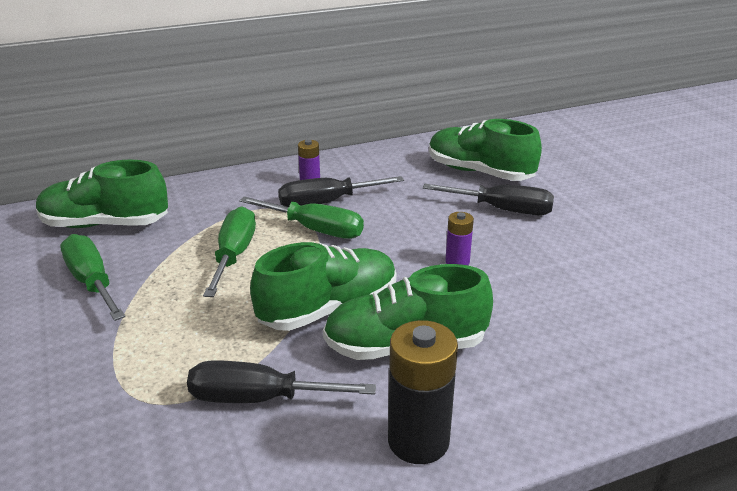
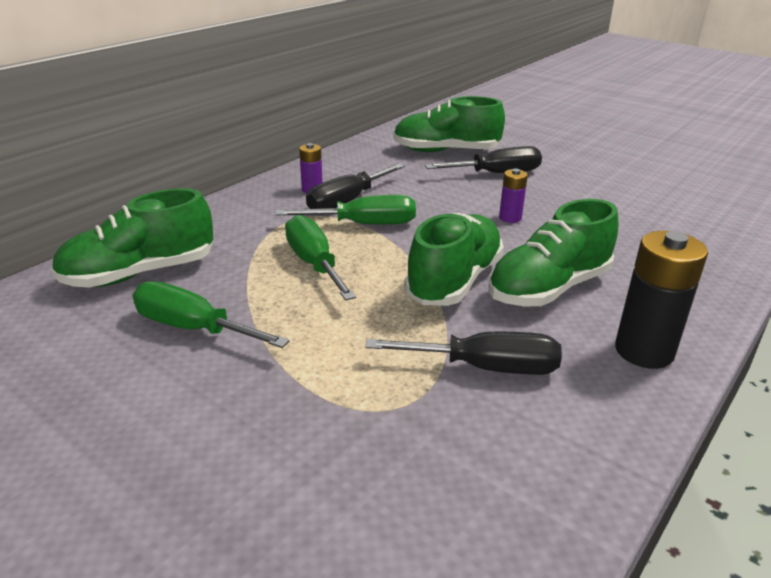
camera: 30 degrees left, 0 degrees up
black screwdriver [187,361,376,403] -> black screwdriver turned 150 degrees counterclockwise [365,331,562,375]

